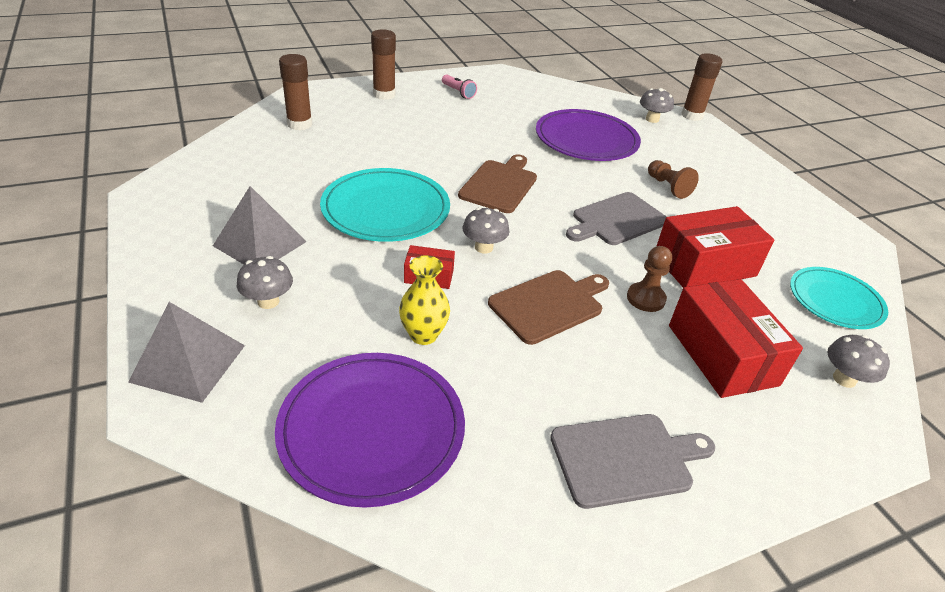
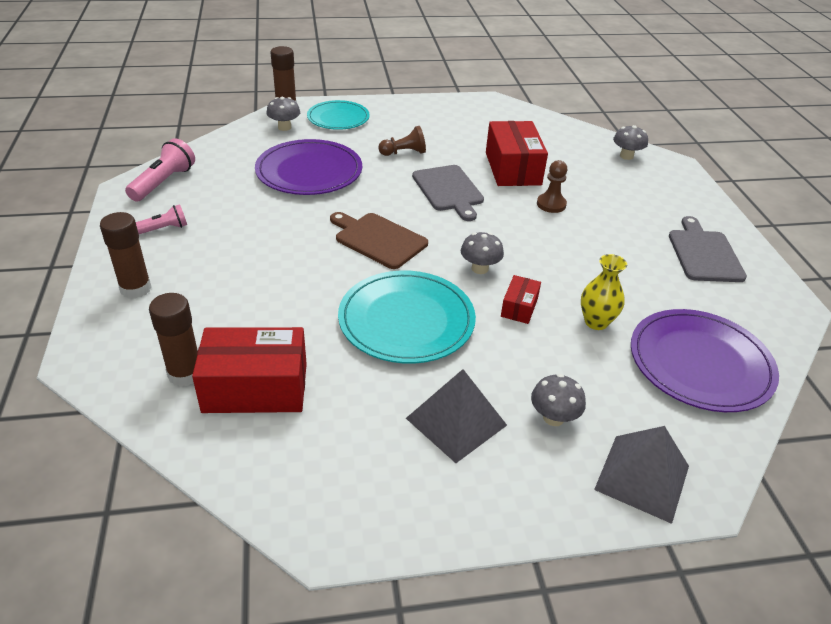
camera: 75 degrees left, 0 degrees up
brown cutting board [488,270,609,345] -> none
red box [669,279,803,398] -> red box moved to [192,327,307,413]
turquoise plate [790,267,888,329] -> turquoise plate moved to [307,100,370,130]
none -> pink flashlight [125,138,195,202]

